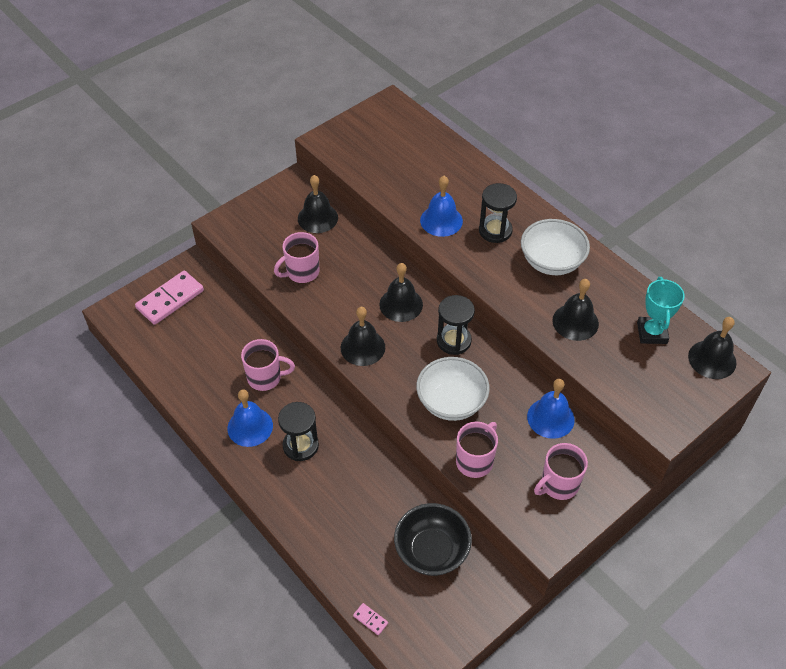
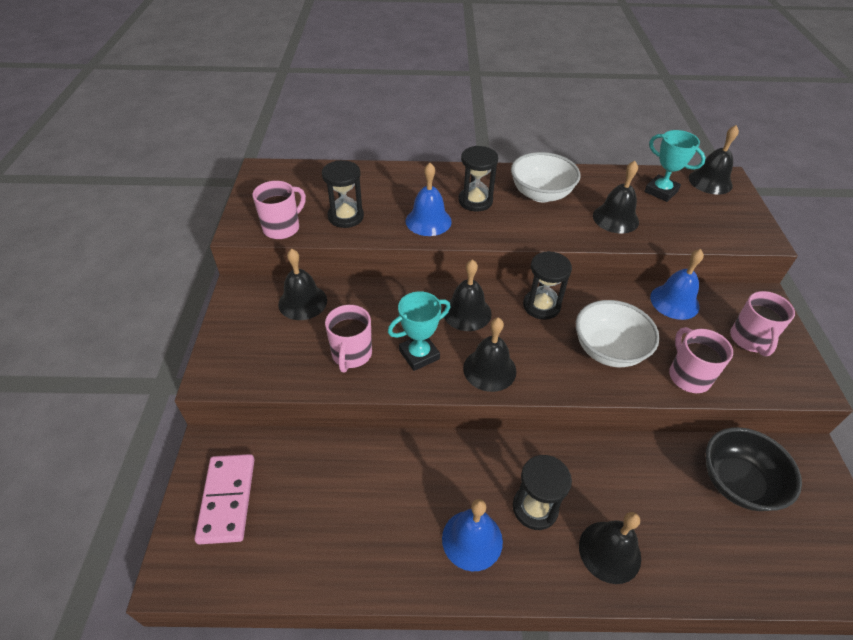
camera: 50 degrees left, 5 degrees down
pink mug [241,339,295,391] -> pink mug moved to [252,181,306,240]
pink domino [353,603,388,635] -> none
none -> black hourglass [322,160,364,228]
none -> turquoise trophy [388,291,450,371]
none -> black bell [579,512,641,584]

